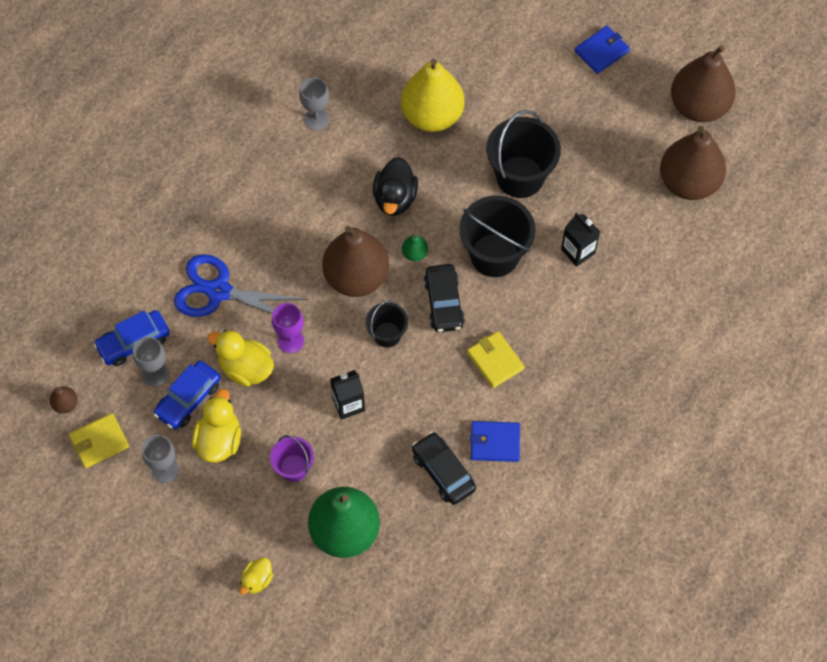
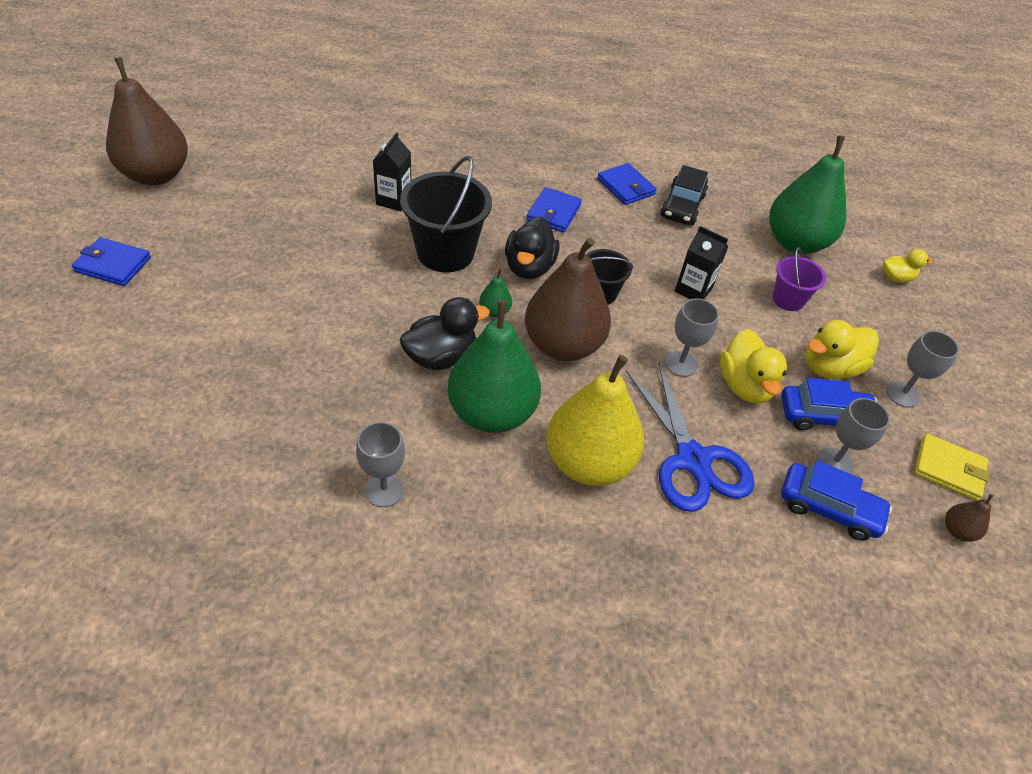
camera: 130 degrees left, 15 degrees down
purple goblet [272,303,304,353] -> grey goblet [665,298,719,377]
yellow pear [401,59,465,132] -> yellow pear moved to [547,355,644,486]
black car [424,264,465,332] -> black duck [505,216,560,279]
yellow wallet [467,331,525,388] -> blue wallet [527,187,582,233]
black bucket [486,110,561,198] -> none
brown pear [660,126,726,200] -> none
none -> green pear [448,300,541,433]

